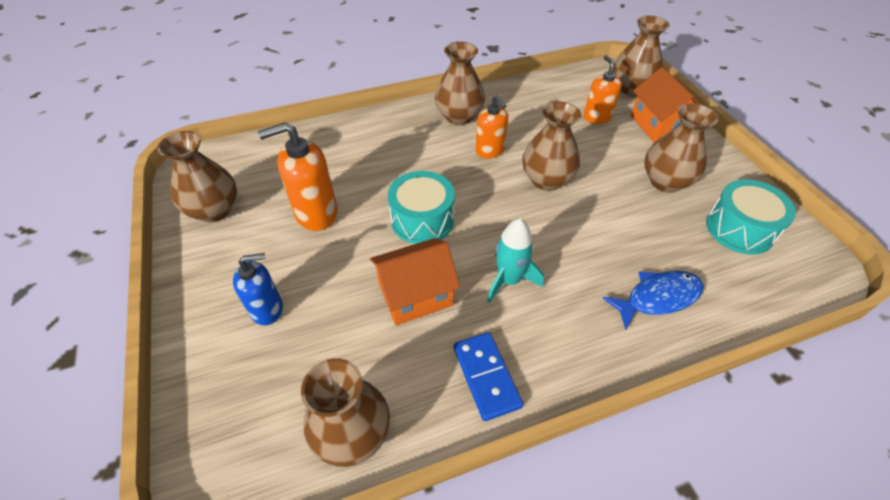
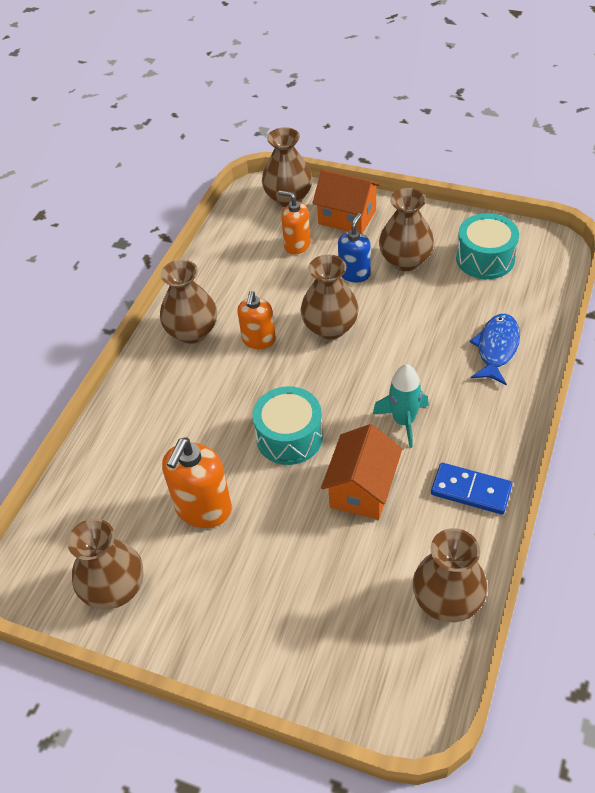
camera: 45 degrees left, 0 degrees up
blue soap dispenser [233,253,283,325] -> blue soap dispenser moved to [338,213,371,282]
orange soap dispenser [475,95,508,159] -> orange soap dispenser turned 90 degrees clockwise [237,291,276,349]

